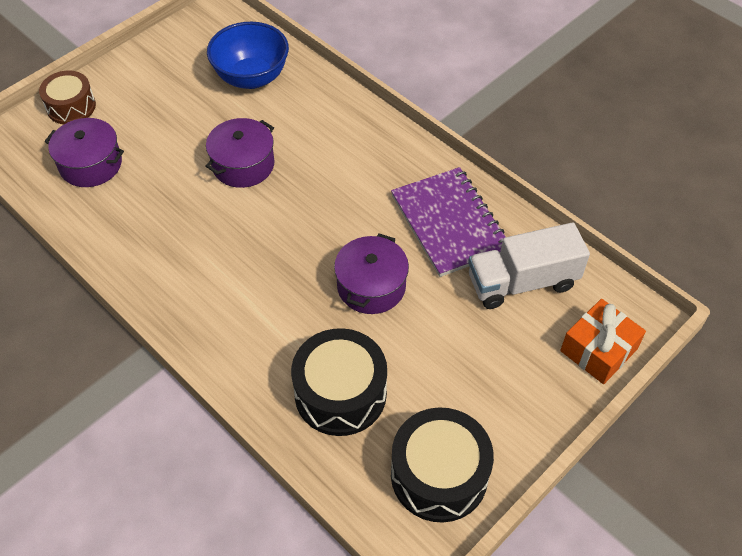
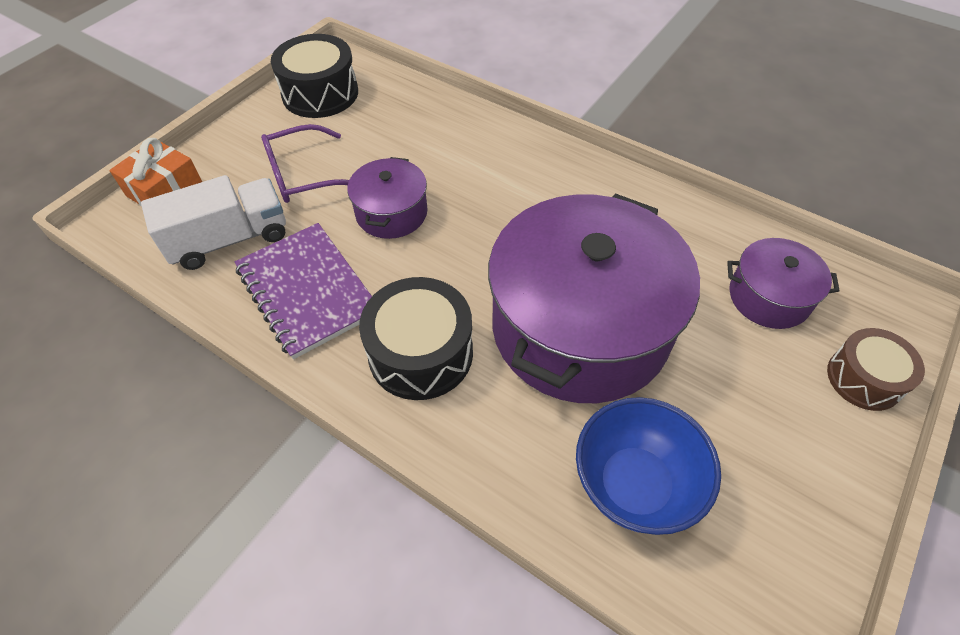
camera: 170 degrees right, 0 degrees up
purple pot [206,118,274,188] -> purple pot [488,193,700,403], size x2.14
black drum [291,328,387,436] -> black drum moved to [359,277,473,400]
none -> purple glasses [261,124,349,203]

